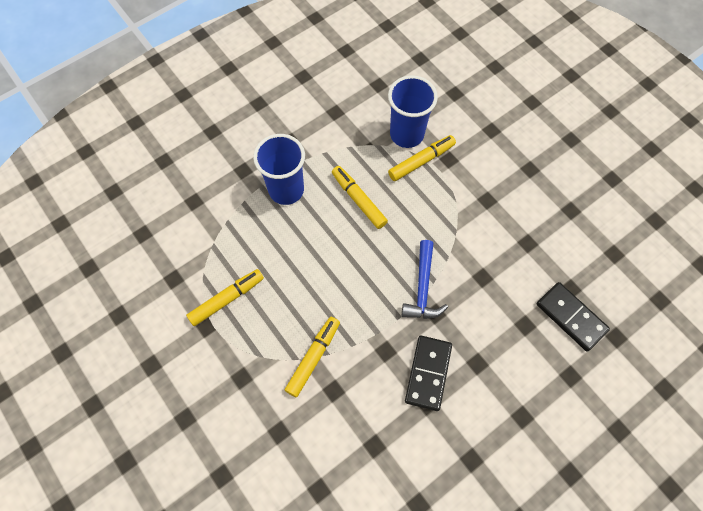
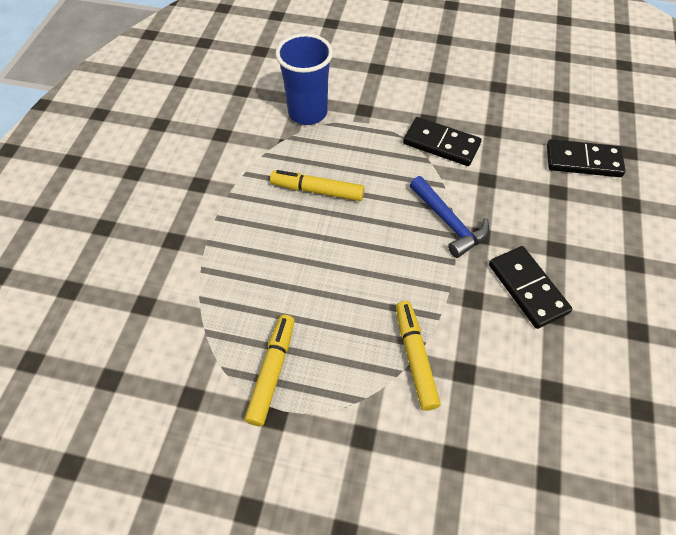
camera: 40 degrees left, 10 degrees down
blue cup [253,134,305,205] -> none
yellow marker [388,135,456,181] -> none
none -> black domino [403,117,481,166]

